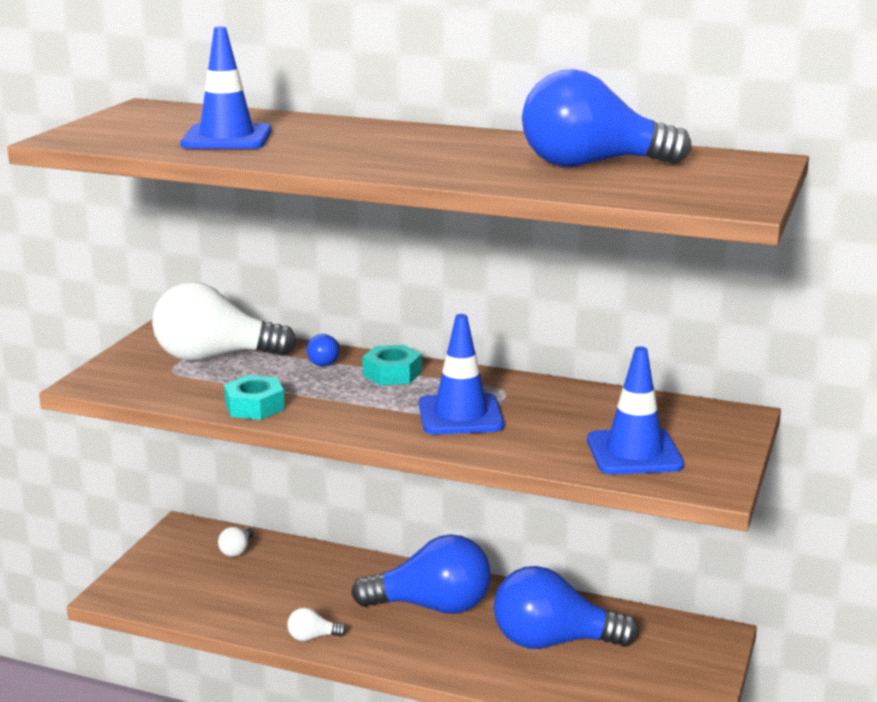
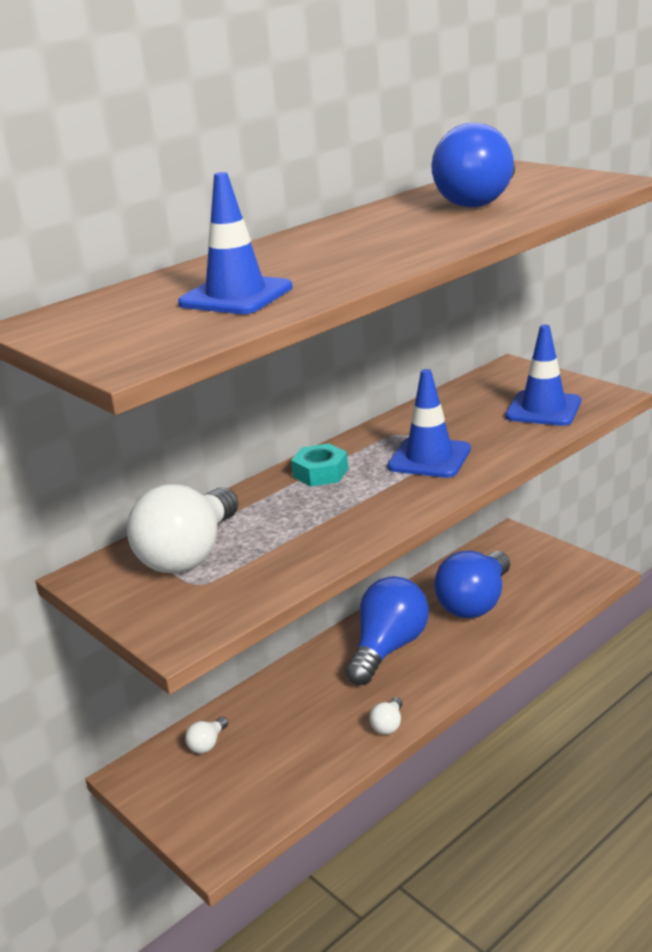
camera: 60 degrees left, 5 degrees up
white light bulb [218,527,253,557] -> white light bulb turned 75 degrees clockwise [185,717,228,754]
turquoise nut [224,375,285,420] -> none
blue light bulb [307,334,339,366] -> none

